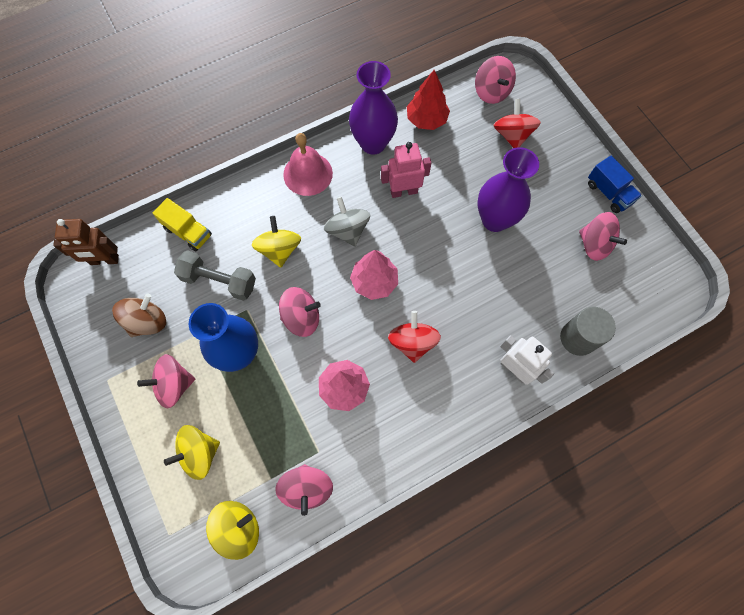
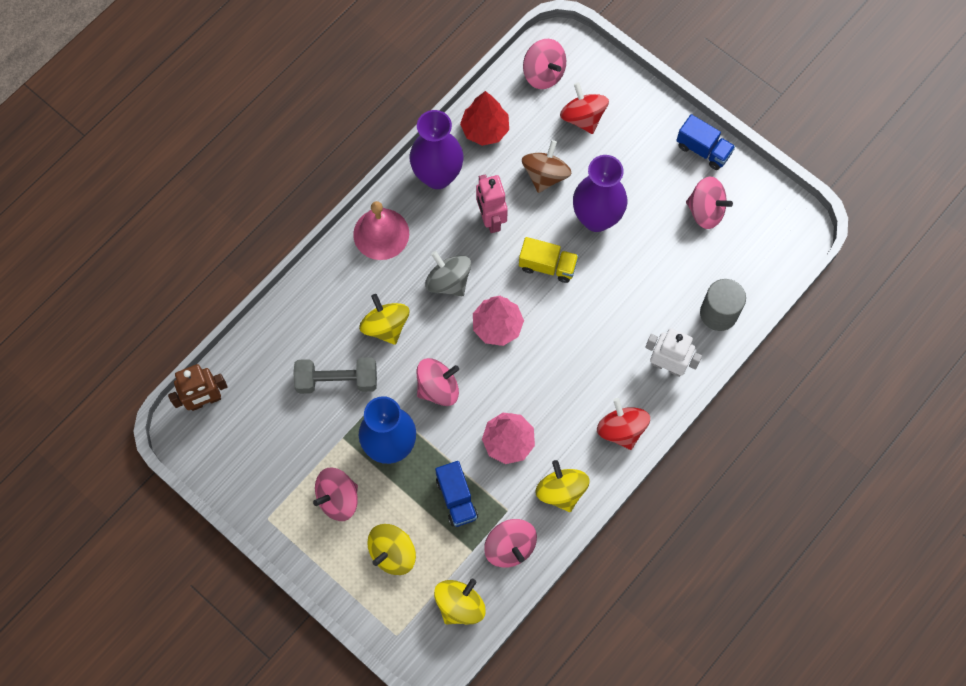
camera: 20 degrees left, 0 degrees up
brown spinning top [112,294,166,337] -> brown spinning top moved to [522,140,571,193]
yellow truck [153,198,212,251] -> yellow truck moved to [519,237,579,283]
pink robot [381,142,431,198] -> pink robot turned 75 degrees counterclockwise [476,174,508,233]
red spinning top [388,311,441,363] -> red spinning top moved to [597,398,650,450]
none -> blue truck [435,461,478,527]
none -> yellow spinning top [535,460,590,512]

